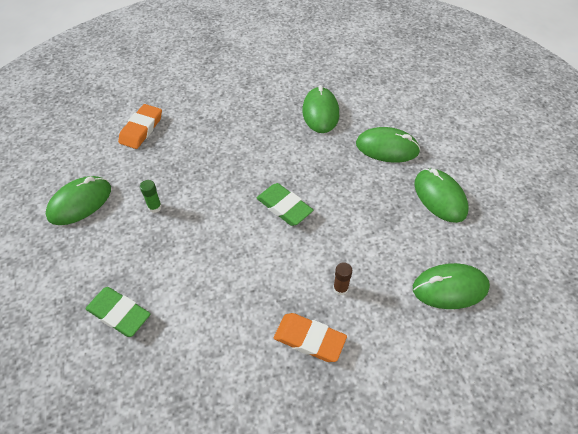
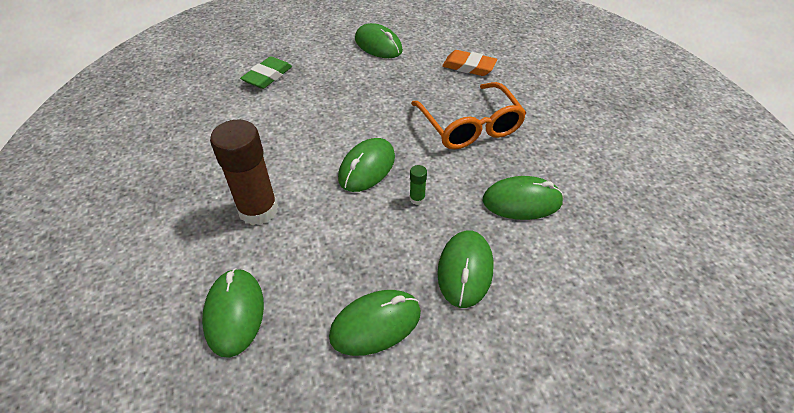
camera: 90 degrees right, 5 degrees down
green glue stick [140,180,162,213] -> green glue stick moved to [410,165,427,205]
green eraser [257,183,313,226] -> green mouse [338,138,395,192]
orange eraser [274,313,347,362] -> none
brown glue stick [333,262,352,295] -> brown glue stick [210,119,278,225], size x2.45
none -> orange glasses [411,82,526,149]

